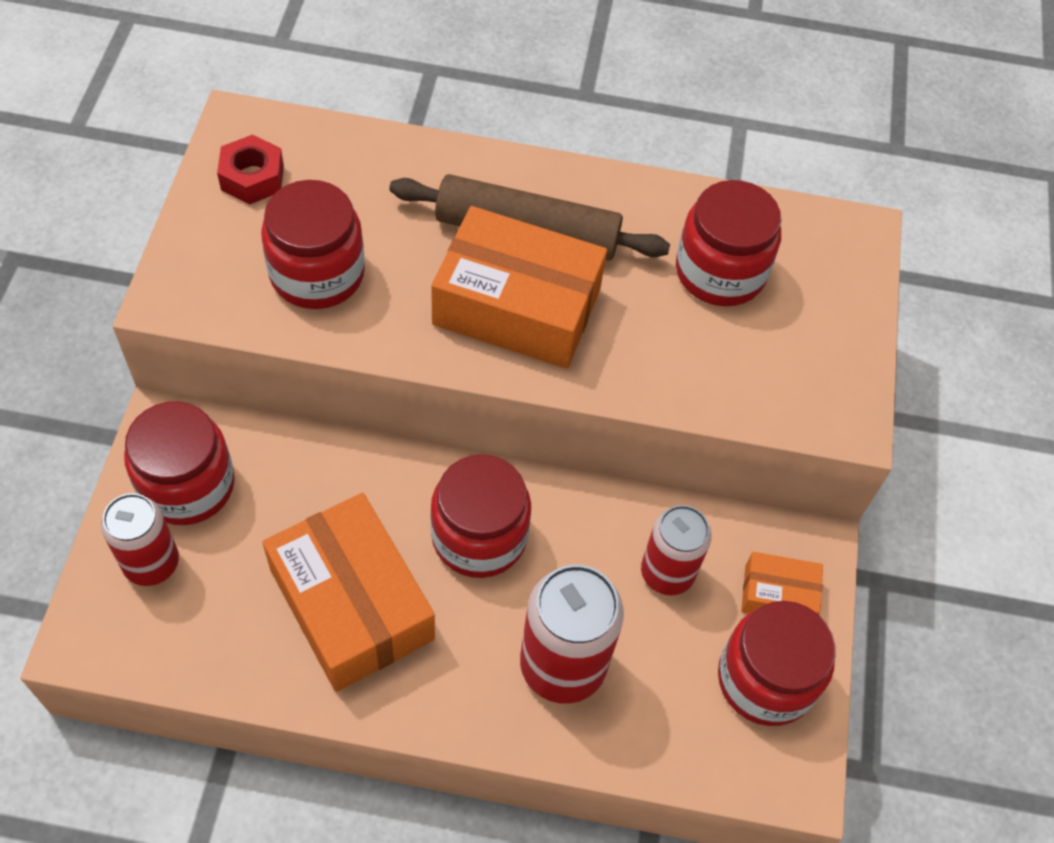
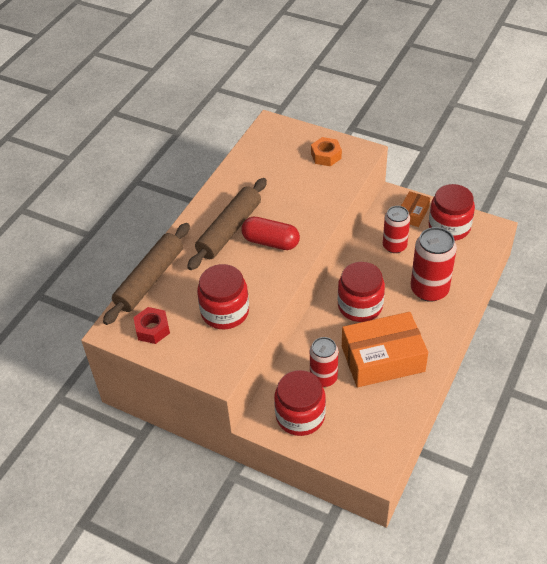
camera: 65 degrees left, 10 degrees down
red can [101,493,179,586] -> red can moved to [310,337,338,387]
orange box [431,206,607,369] -> red capsule [241,217,300,250]
red jar [676,180,781,306] -> none
none -> brown rolling pin [103,223,190,325]
none -> orange nut [311,137,342,166]

